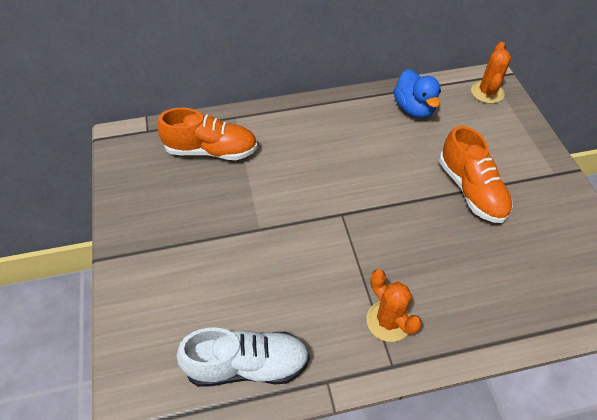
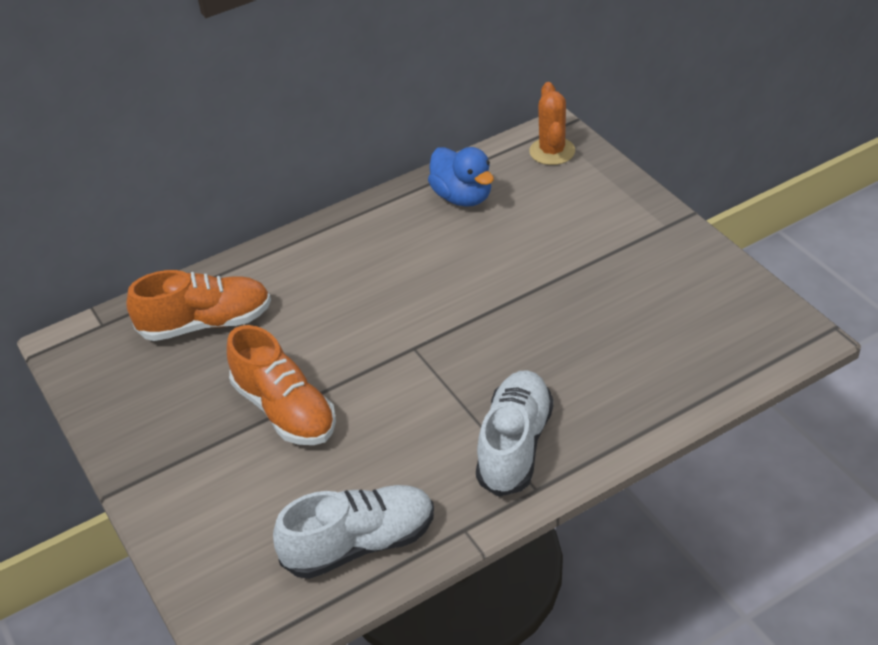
camera: 15 degrees left, 10 degrees down
orange cactus [366,269,422,342] -> white shoe [476,370,554,497]
orange shoe [439,126,513,223] -> orange shoe moved to [227,325,336,445]

